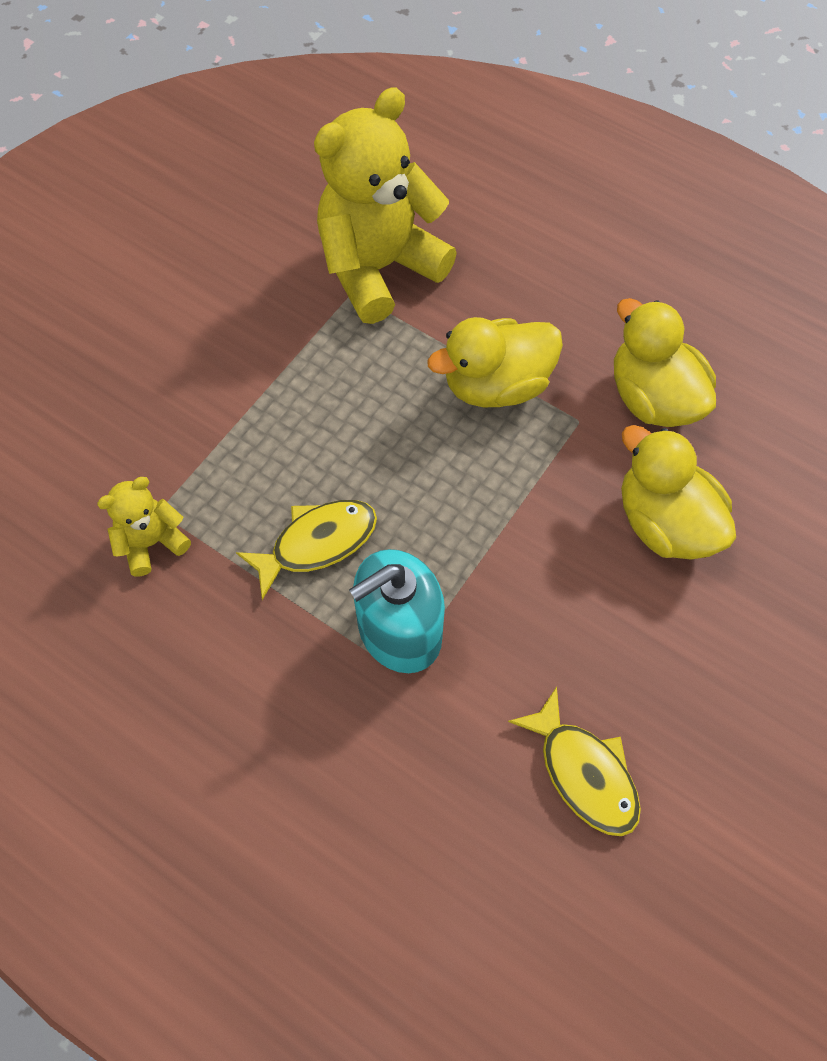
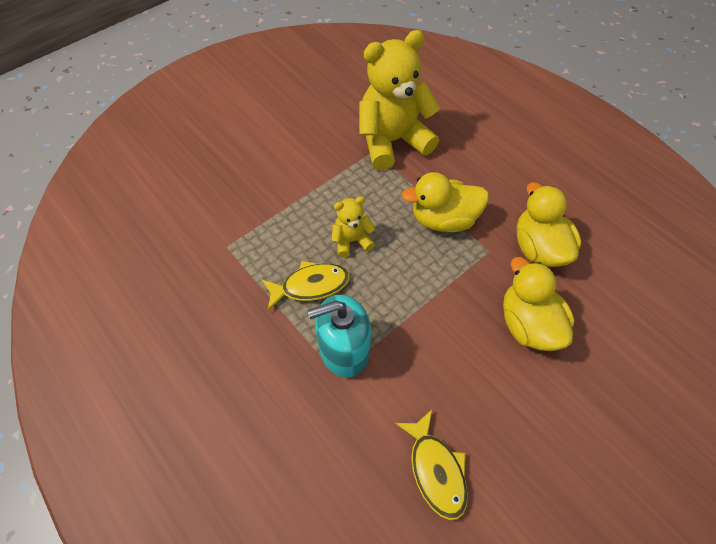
camera: 15 degrees right, 5 degrees down
yellow teddy bear [97,477,191,576] -> yellow teddy bear moved to [332,196,375,258]

